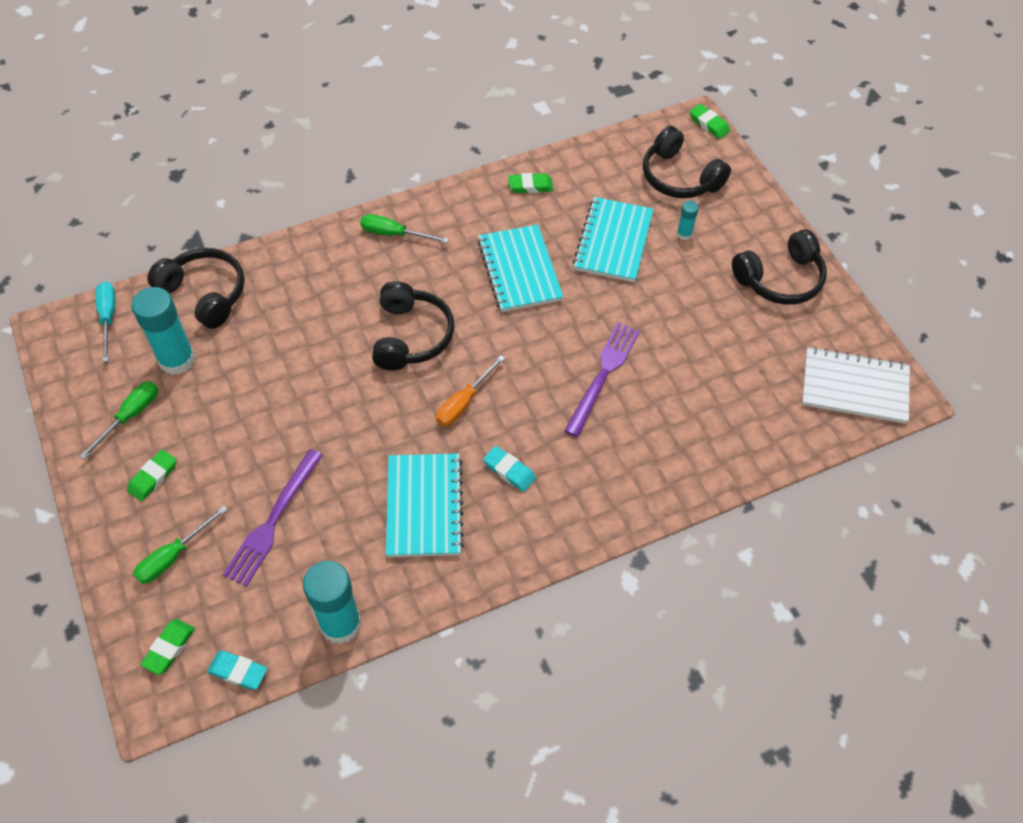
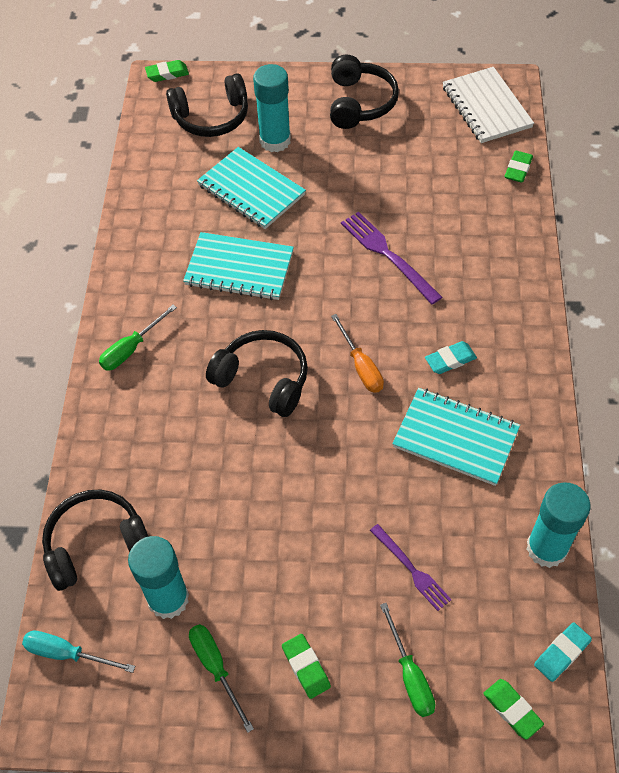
camera: 60 degrees left, 0 degrees up
purple fork [223,449,323,587] -> purple fork [370,524,452,611], size x0.65
green eraser [508,173,553,193] -> green eraser moved to [505,151,533,183]
turquoise glue stick [677,201,699,240] -> turquoise glue stick [253,64,291,152], size x2.15
white notebook [802,347,910,424] -> white notebook turned 60 degrees counterclockwise [443,67,534,143]

